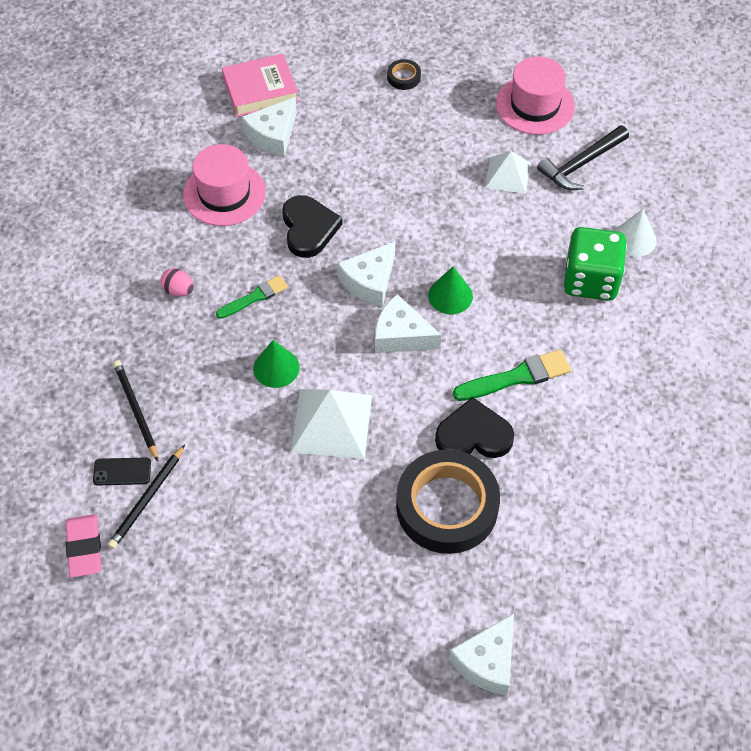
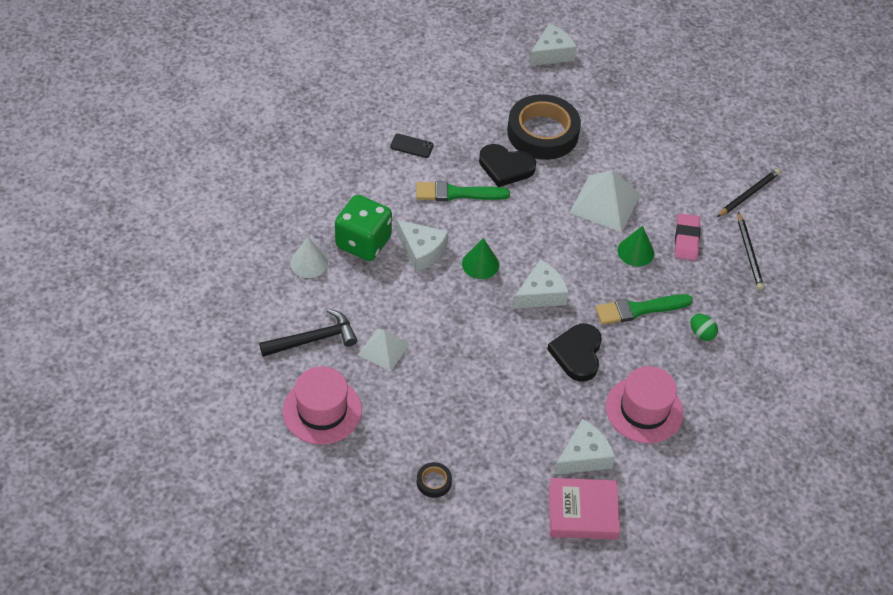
camera: 165 degrees left, 5 degrees down
pink eraser [65,514,101,578] -> pink eraser moved to [675,213,701,261]
black phone [93,457,151,485] -> black phone moved to [390,134,434,158]
pink egg [160,268,194,297] -> green egg [690,314,718,341]
green brush [216,275,288,319] -> green brush [595,294,693,325], size x1.51
white cheese [375,294,441,353] -> white cheese moved to [397,220,448,272]

